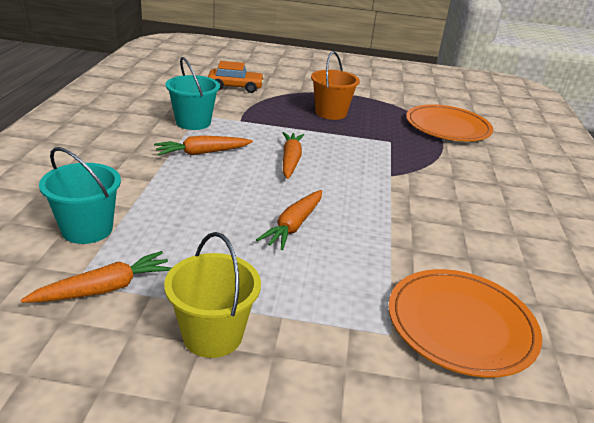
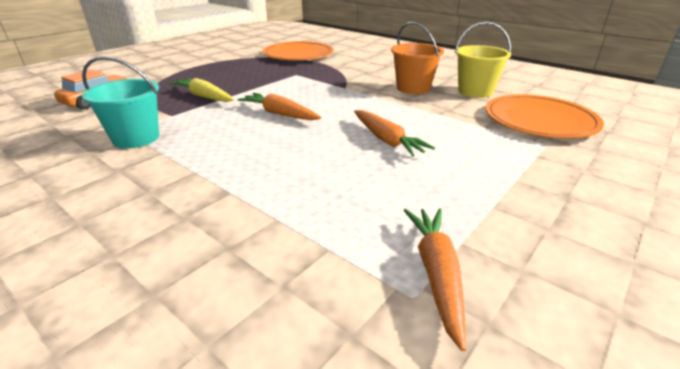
camera: 55 degrees left, 0 degrees up
turquoise bucket [39,147,121,244] -> none
orange carrot [154,135,253,156] -> none
yellow bucket [164,232,261,358] -> yellow bucket moved to [455,21,511,98]
orange bucket [311,51,360,120] -> orange bucket moved to [391,22,444,94]
none -> yellow carrot [169,78,234,102]

